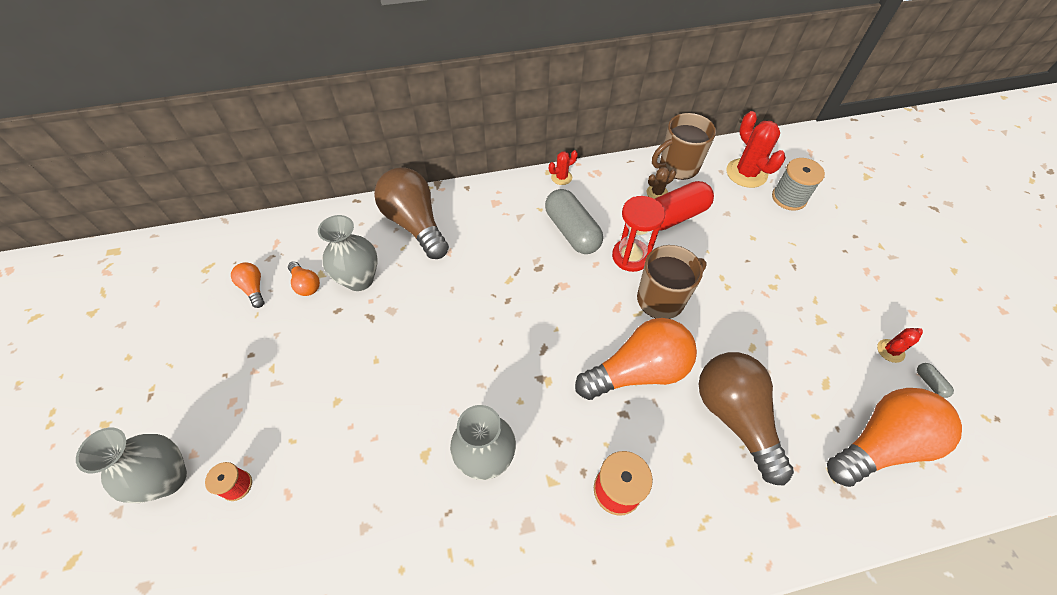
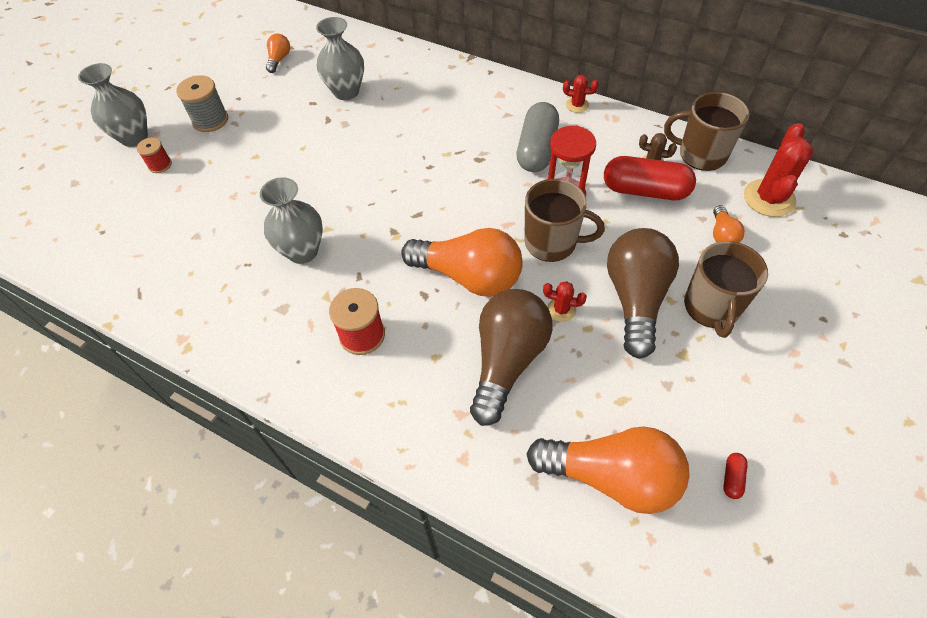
camera: 45 degrees right, 0 degrees up
orange light bulb [288,261,320,296] -> orange light bulb moved to [713,205,745,243]
brown light bulb [374,167,449,259] -> brown light bulb moved to [607,228,679,359]
grey spool [772,158,825,211] -> grey spool moved to [176,75,228,132]
red cactus [877,328,923,363] -> red cactus moved to [543,281,587,322]
grey capsule [917,363,954,398] -> red capsule [723,453,748,499]
none -> brown mug [684,241,768,338]

